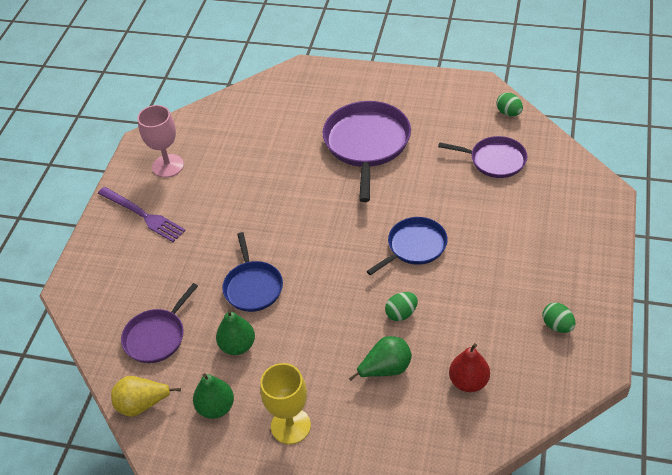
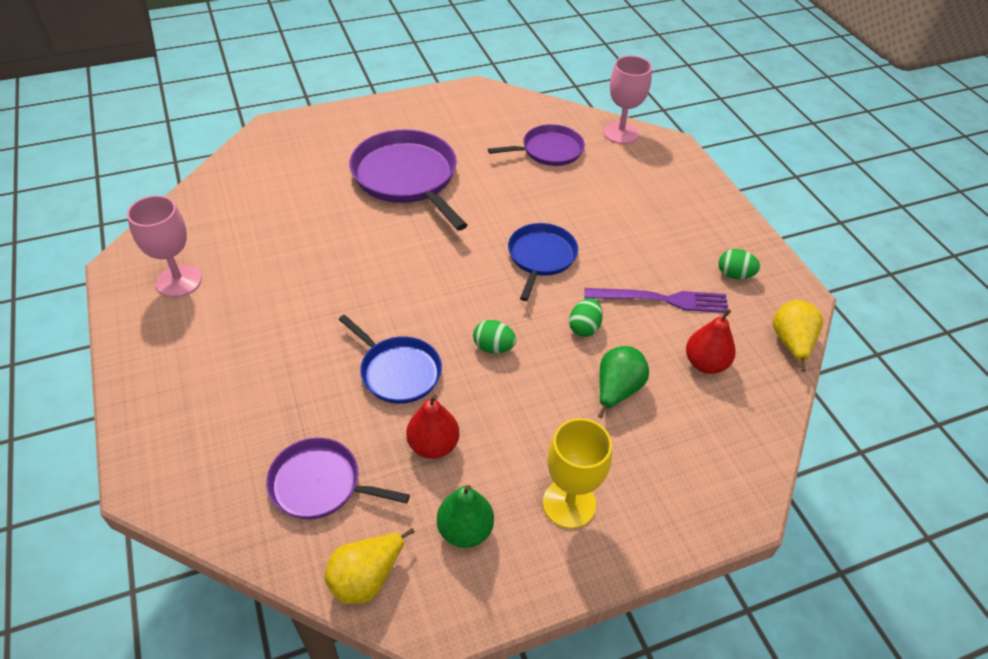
camera: 40 degrees left, 0 degrees up
purple fork [98,187,186,242] -> purple fork moved to [584,288,728,313]
purple pan [121,283,198,363] -> purple pan turned 105 degrees clockwise [266,438,410,519]
green pear [216,309,255,355] -> red pear [406,394,459,459]
green egg [497,93,523,116] -> green egg moved to [473,320,516,353]
none -> pink goblet [603,56,652,144]
none -> yellow pear [773,300,823,371]

